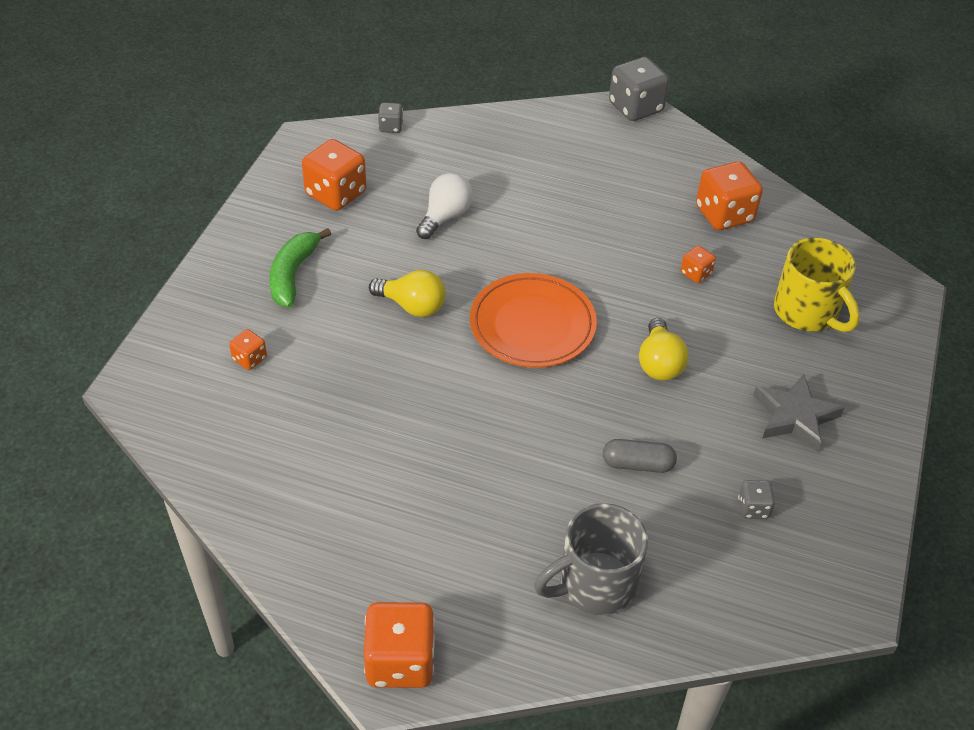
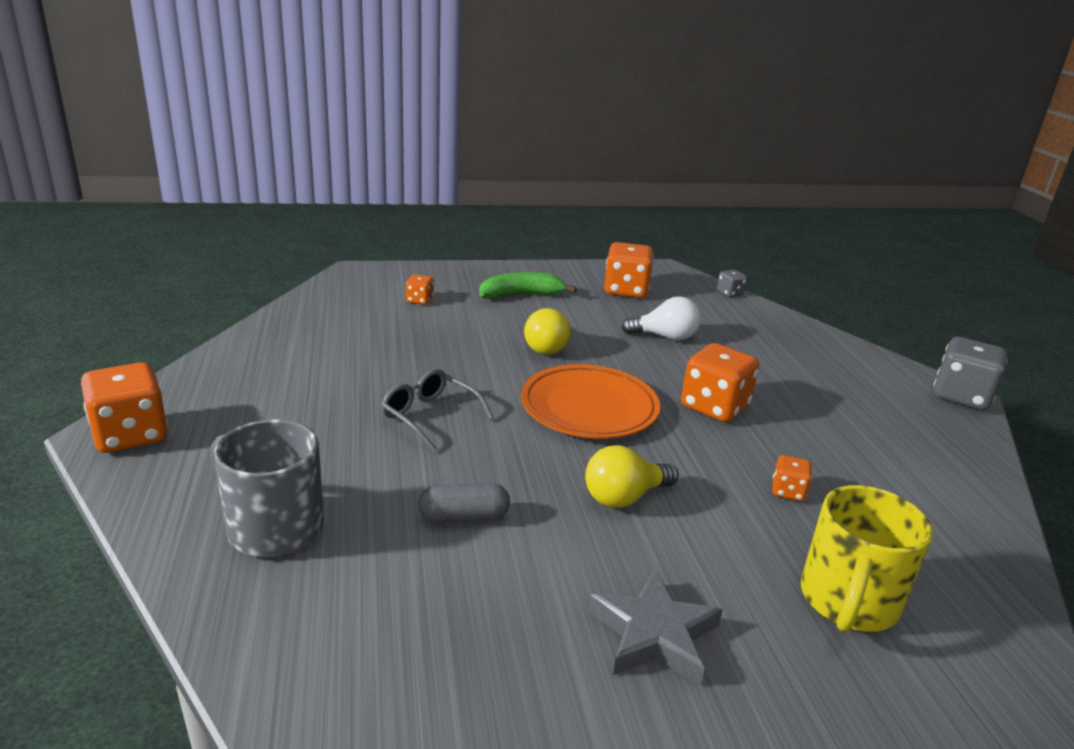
camera: 60 degrees right, 20 degrees down
grey capsule [603,439,677,473] -> grey capsule turned 75 degrees counterclockwise [418,483,510,523]
orange dice [696,161,763,230] -> orange dice moved to [681,343,759,422]
grey dice [738,480,775,519] -> none
none -> grey glasses [381,369,494,451]

